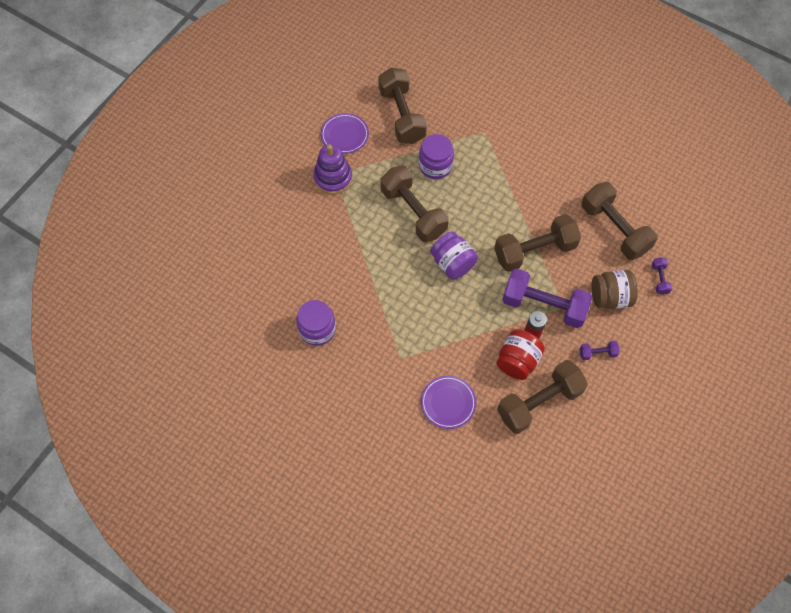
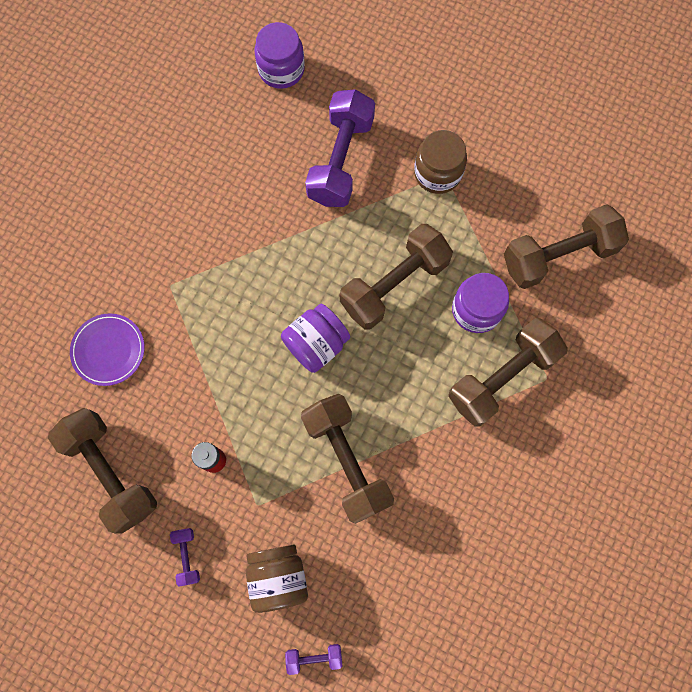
camera: 85 degrees right, 10 degrees up
purple jar [296,300,336,346] -> purple jar moved to [255,22,305,89]
purple stacking toy [313,144,352,194] -> brown jar [414,130,467,194]
purple plate [321,113,369,154] -> none
red jar [497,330,545,380] -> none
purple dumbbell [502,268,592,328] -> purple dumbbell moved to [305,89,375,207]
brown dumbbell [582,182,657,260] -> brown dumbbell moved to [448,318,568,427]

